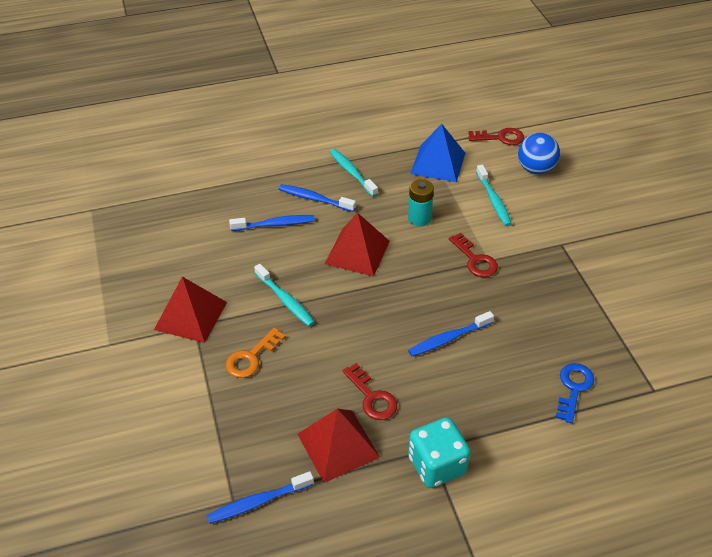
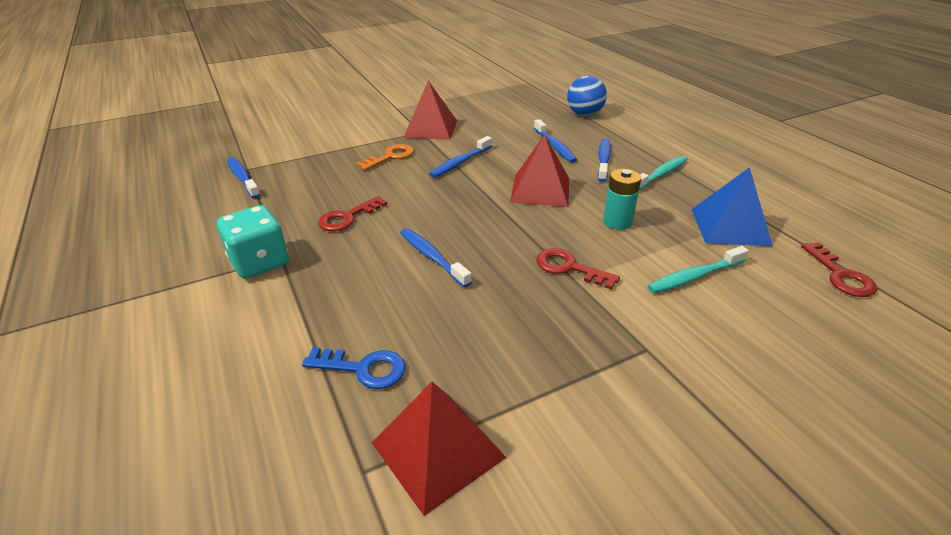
camera: 80 degrees right, 10 degrees down
orange key [226,327,286,378] -> orange key turned 105 degrees clockwise [356,144,414,171]
turquoise toothbrush [254,264,315,326] -> blue toothbrush [429,136,492,178]
red pyramid [297,409,380,483] -> red pyramid moved to [372,382,506,516]
red key [449,233,498,277] -> red key turned 75 degrees clockwise [536,248,620,289]
blue ball [518,133,560,174] -> blue ball moved to [567,75,607,116]

